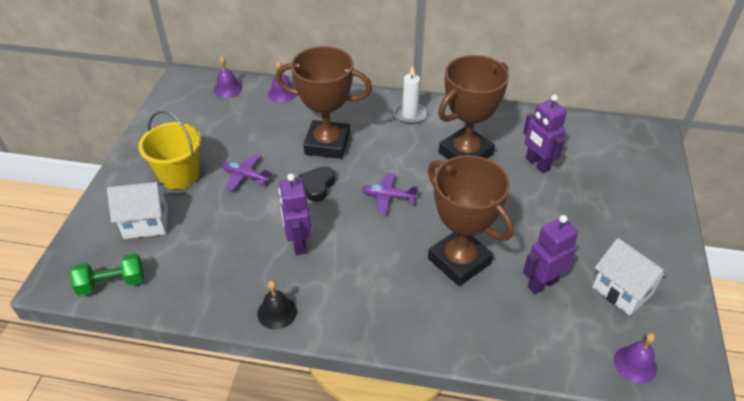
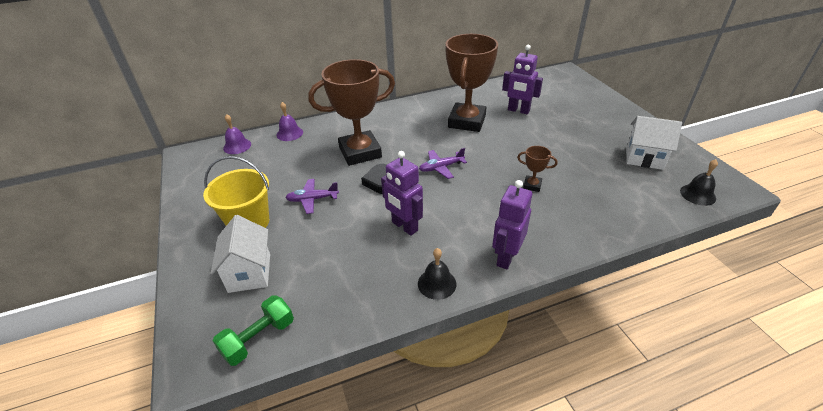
camera: 30 degrees left, 5 degrees down
white house [107,182,168,239] -> white house turned 60 degrees counterclockwise [211,215,270,293]
white candle [394,66,427,124] -> none
brown trophy [428,155,514,286] -> brown trophy [517,146,558,192], size x0.42
purple robot [523,215,578,294] -> purple robot moved to [492,180,532,270]
purple bell [614,333,657,383] -> black bell [680,159,718,206]

